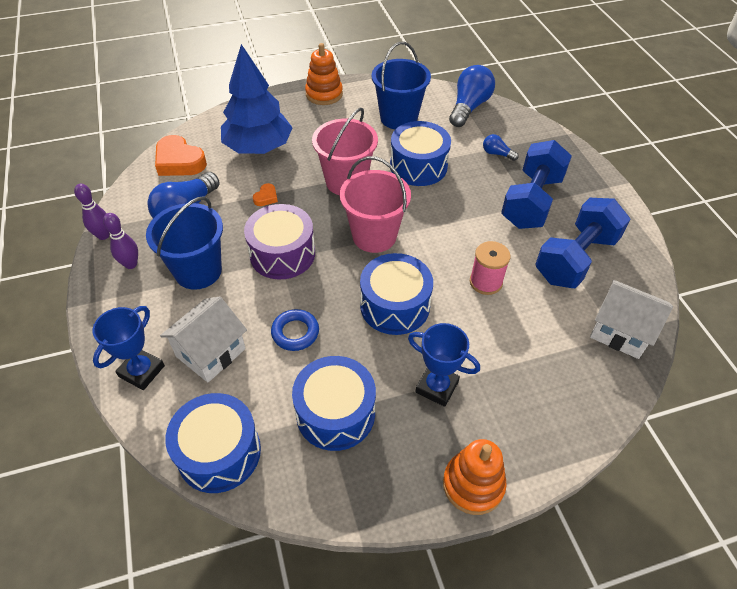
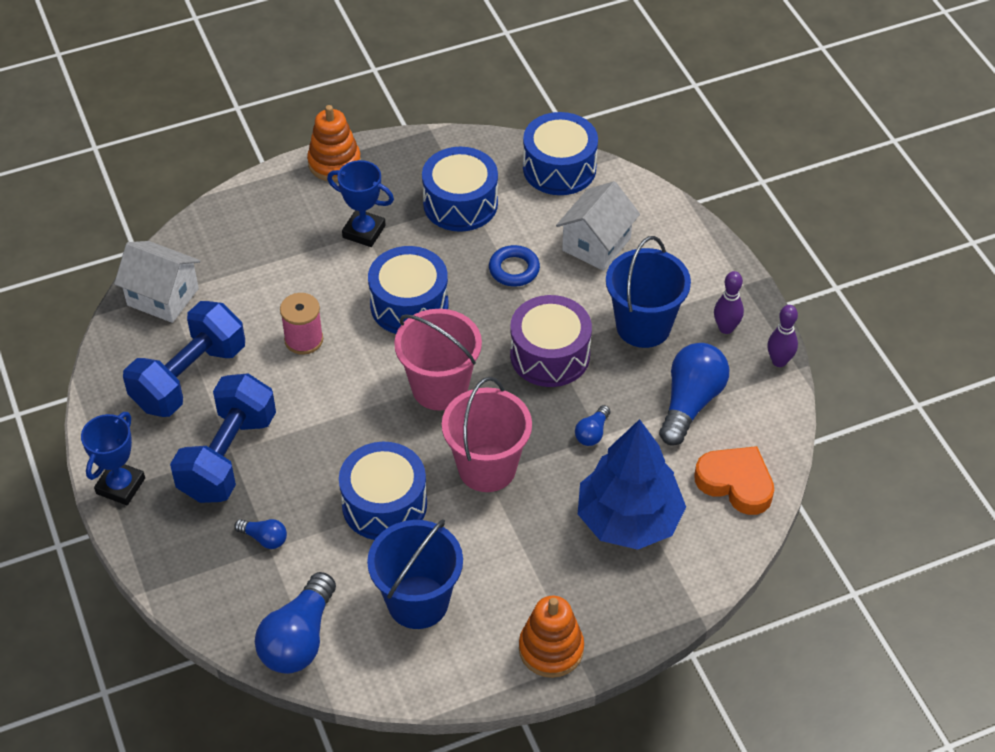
camera: 175 degrees right, 0 degrees up
blue trophy [92,306,165,390] -> blue trophy moved to [81,412,145,505]
orange heart [253,183,278,206] -> blue light bulb [575,405,610,446]

